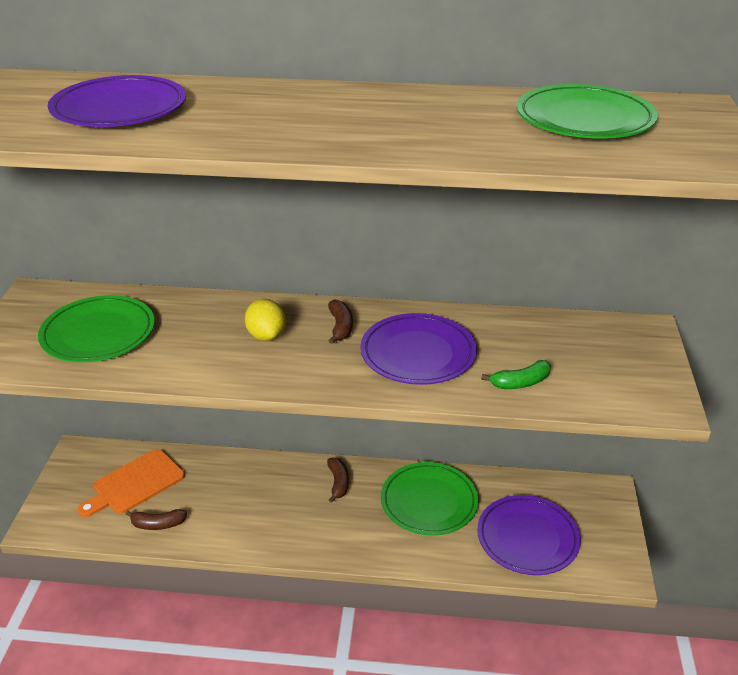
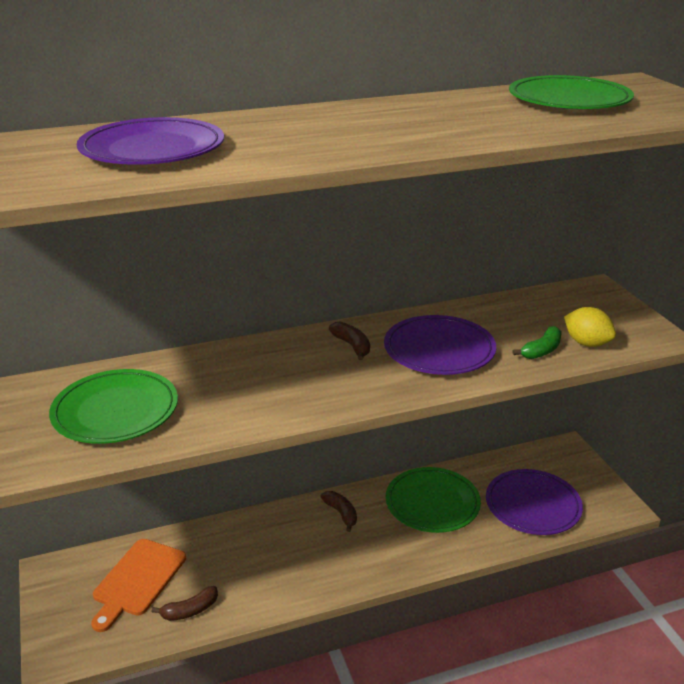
camera: 25 degrees left, 5 degrees down
yellow lemon [245,299,286,341] -> yellow lemon moved to [564,307,616,347]

